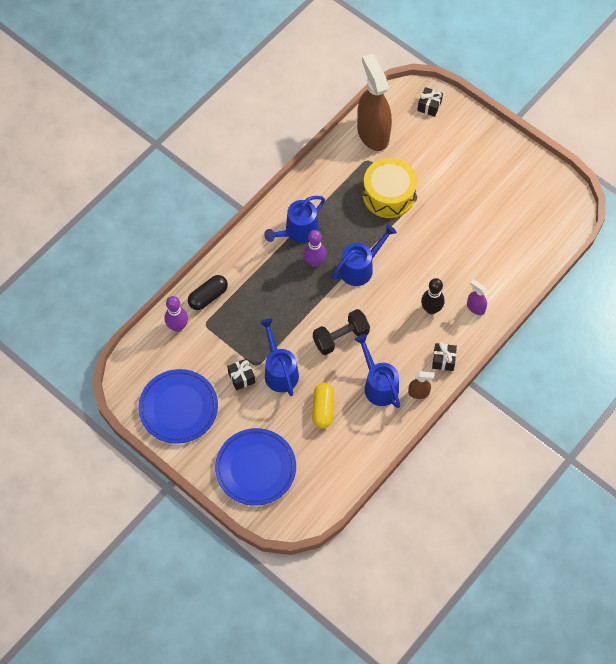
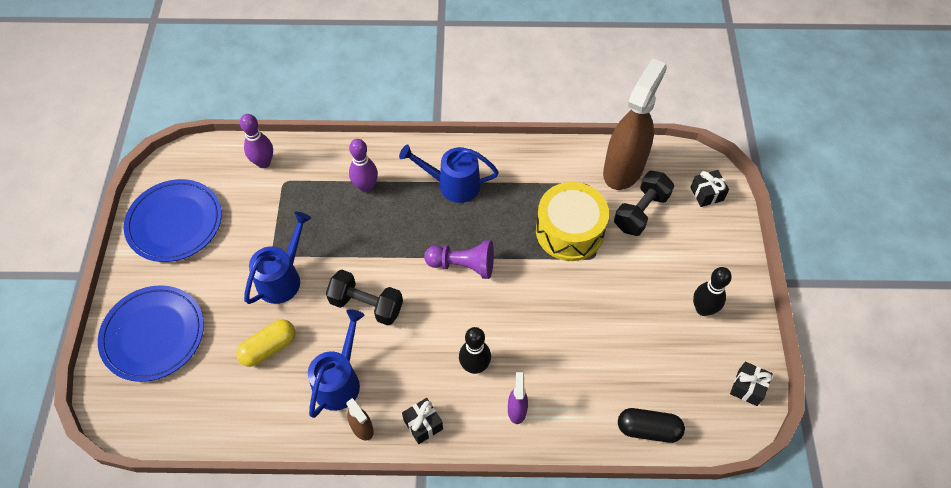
camera: 50 degrees right, 5 degrees down
black capsule [188,275,228,310] -> black capsule moved to [618,408,685,443]
black gift [227,359,255,391] -> black gift moved to [730,362,773,406]
purple bowling pin [303,230,326,267] -> purple bowling pin moved to [349,139,378,192]
blue watering can [332,224,397,286] -> purple pawn [424,240,494,279]
none -> black dumbbell [614,171,674,236]
none -> black bowling pin [693,267,732,316]

